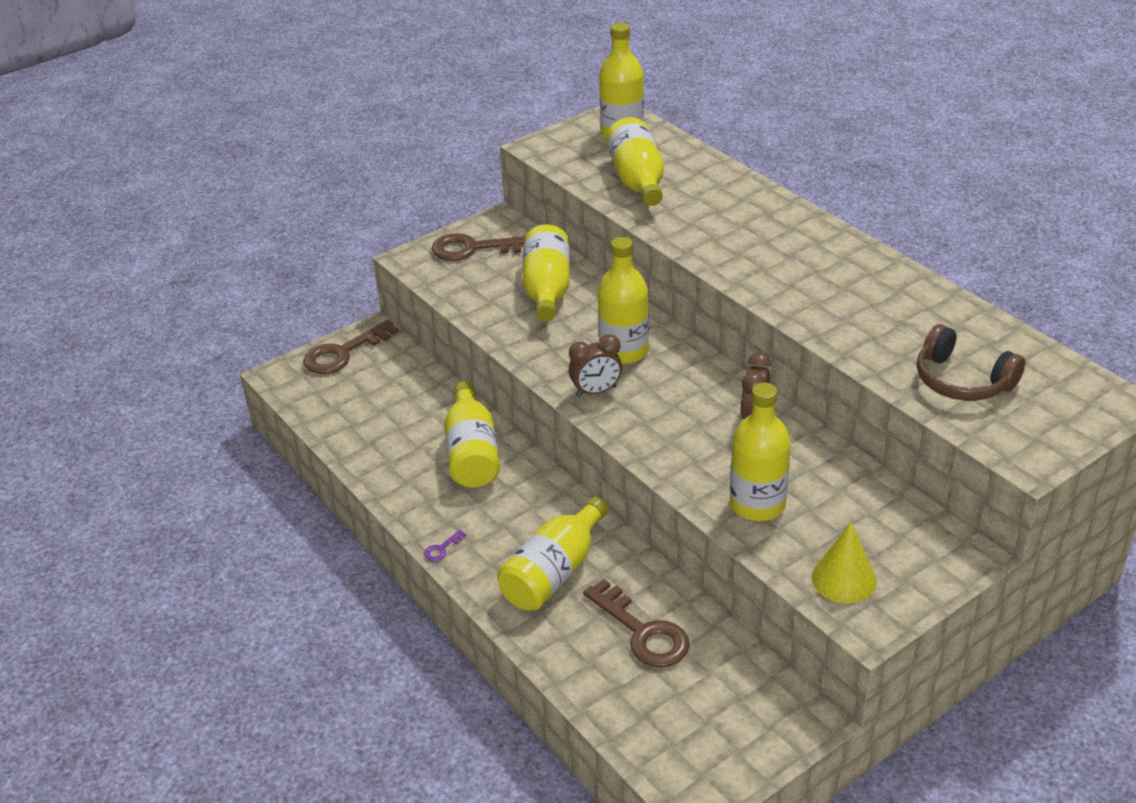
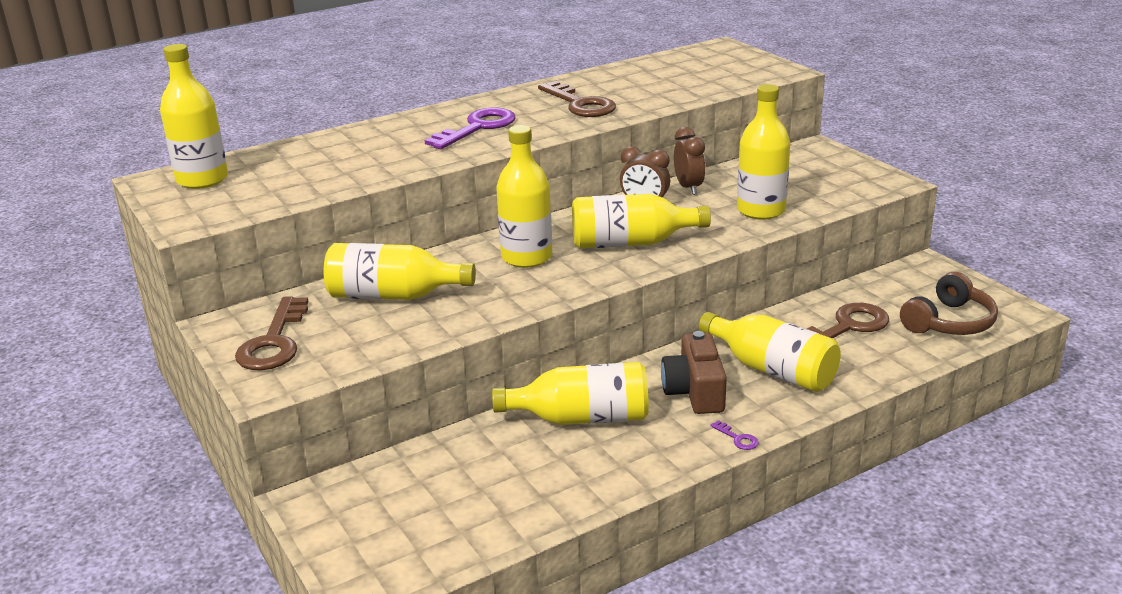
camera: 85 degrees left, 10 degrees down
brown key [303,320,399,374] -> brown key moved to [538,81,616,117]
brown clock [569,334,622,397] -> brown clock moved to [674,127,706,195]
yellow bottle [606,117,664,206] -> yellow bottle moved to [572,194,711,248]
yellow cone [812,522,877,603] -> none
brown headphones [917,324,1025,401] -> brown headphones moved to [900,272,998,335]
none -> purple key [425,107,516,149]
none -> brown camera [661,331,727,414]

